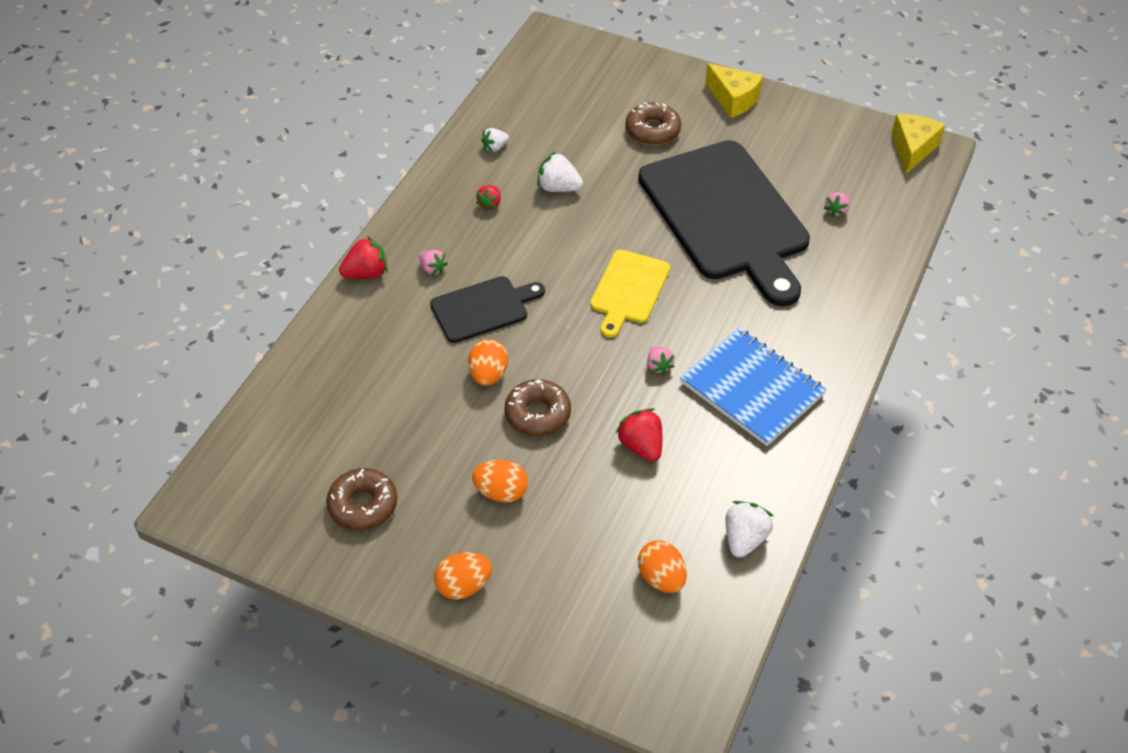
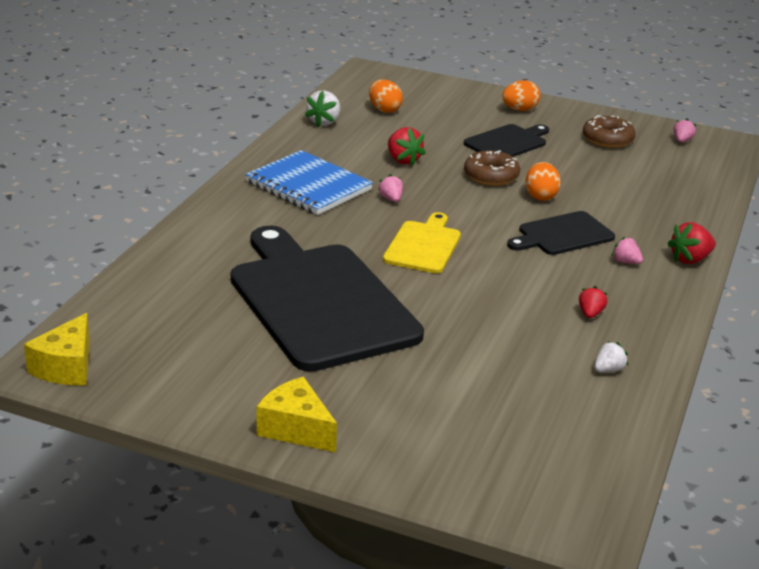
camera: 175 degrees right, 20 degrees down
orange egg [472,460,528,502] -> black cutting board [464,124,549,157]
white strawberry [537,151,583,192] -> none
brown donut [625,102,681,146] -> none
pink strawberry [824,192,850,217] -> pink strawberry moved to [674,119,696,142]

